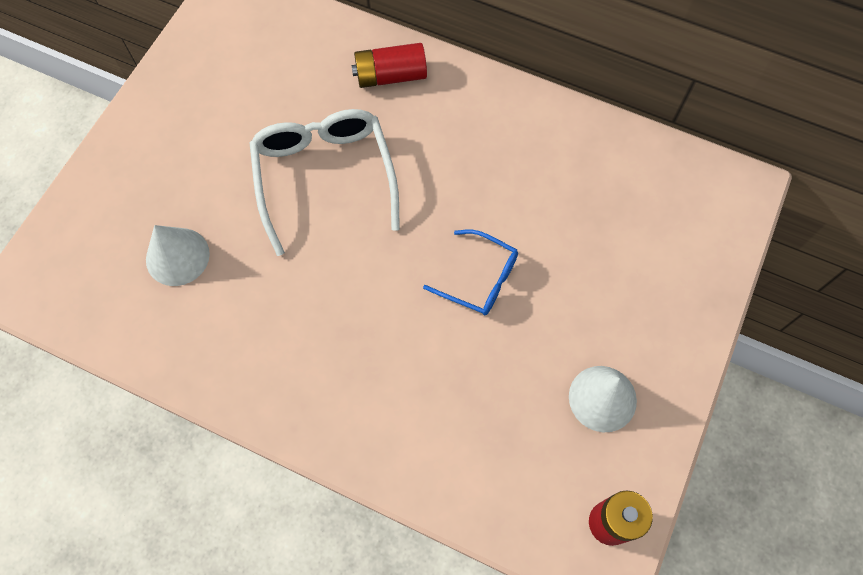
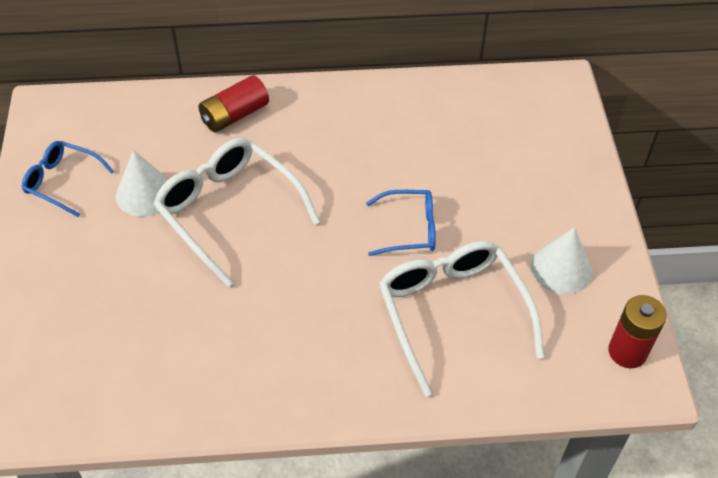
camera: 30 degrees left, 15 degrees down
white cone [146,225,210,286] -> white cone moved to [116,150,168,217]
none -> blue glasses [22,141,114,217]
none -> white glasses [379,241,544,397]

